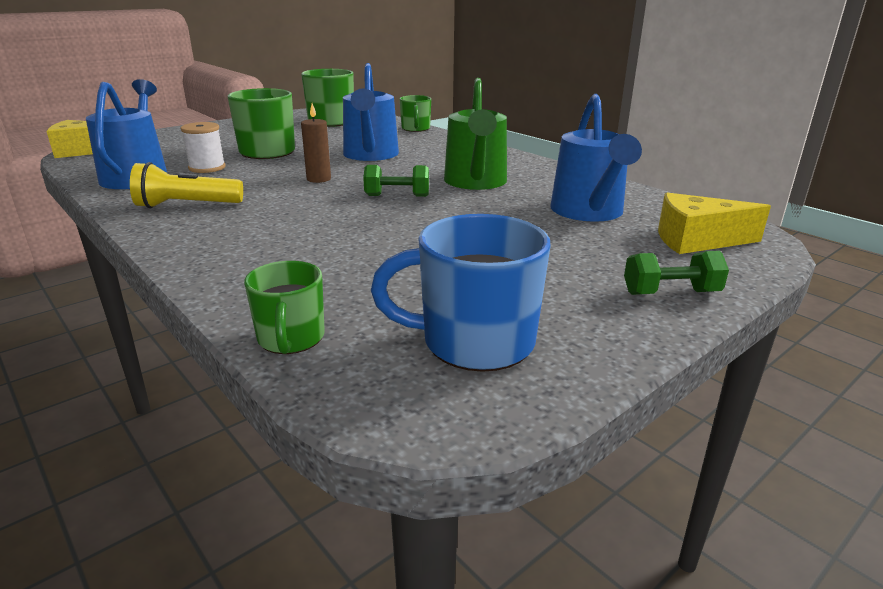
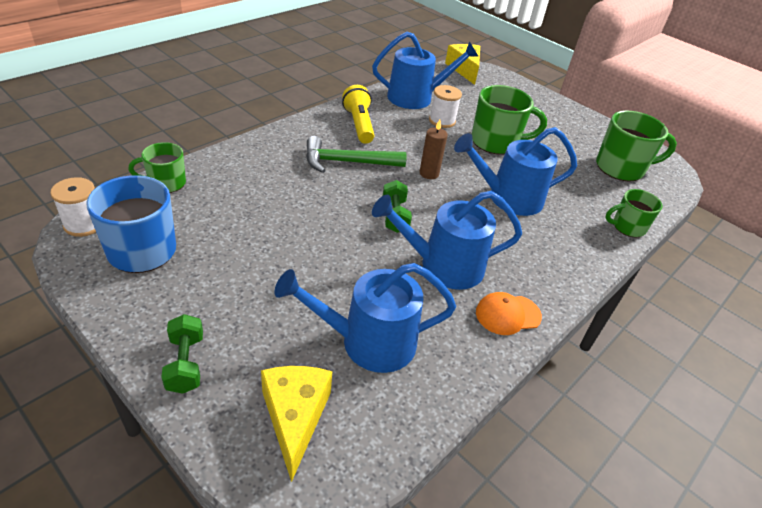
camera: 80 degrees right, 15 degrees up
green watering can [444,78,507,190] -> blue watering can [372,191,522,290]
none -> white spool [50,177,96,237]
none -> green hammer [306,136,407,173]
none -> orange cap [476,292,542,335]

